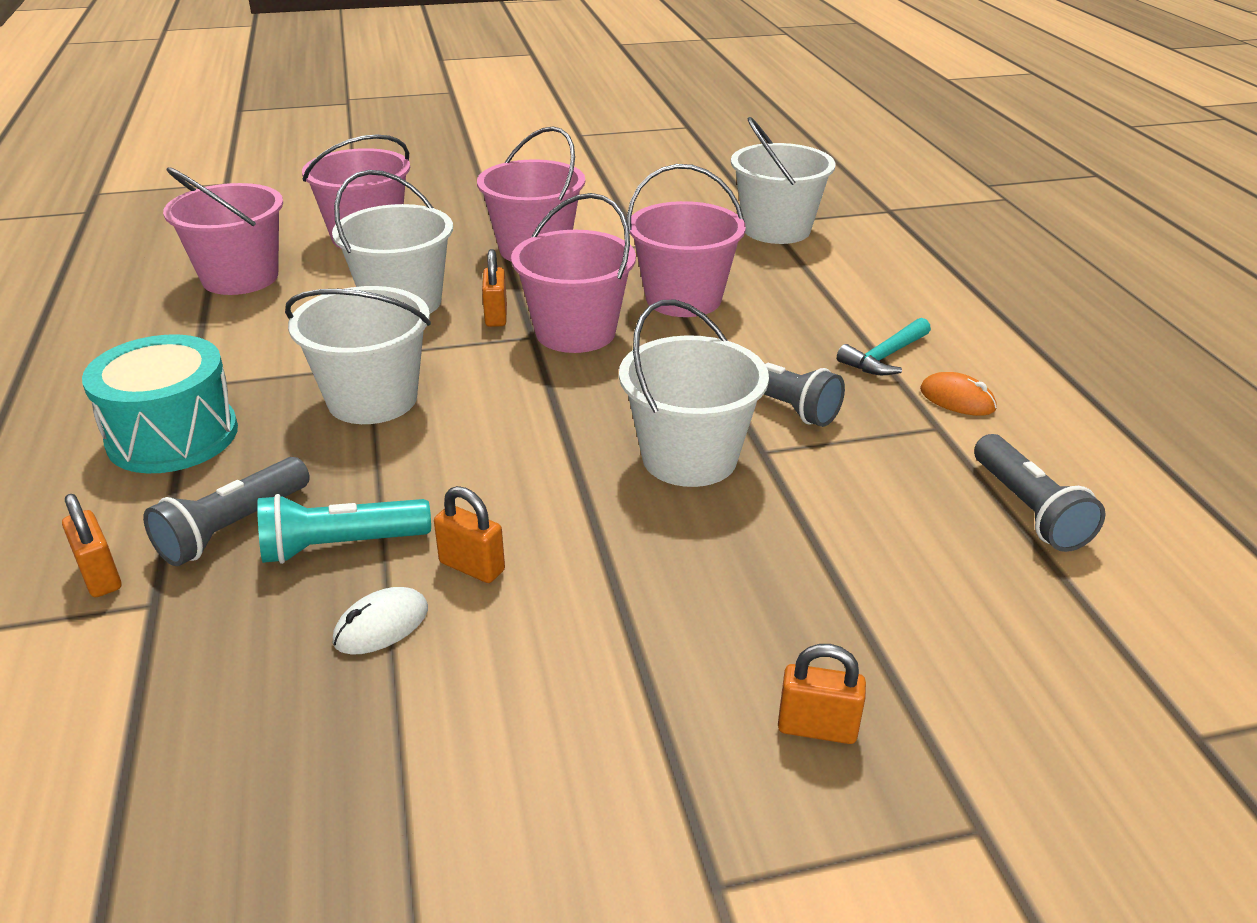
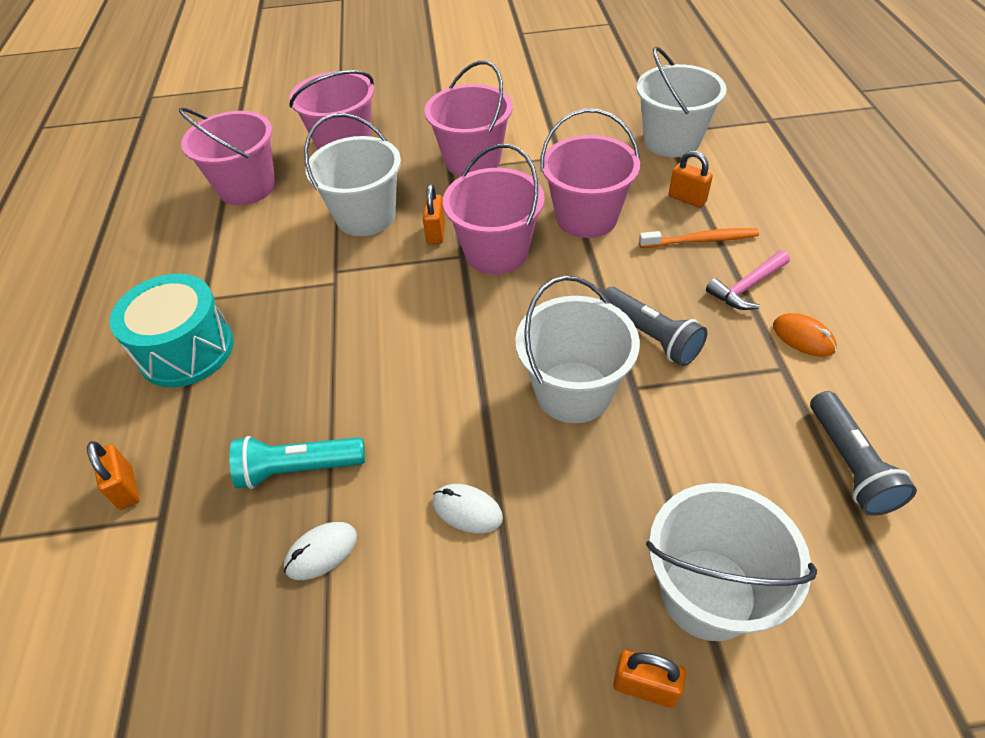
camera: 10 degrees right, 15 degrees up
grey flashlight [143,457,310,566] -> none
white bucket [285,286,431,424] -> white bucket moved to [646,483,817,641]
orange padlock [434,486,505,583] -> orange padlock moved to [669,150,713,208]
turquoise hammer [837,318,931,375] -> pink hammer [706,250,790,310]
none -> white mouse [433,484,503,533]
none -> orange toothbrush [639,228,759,248]

